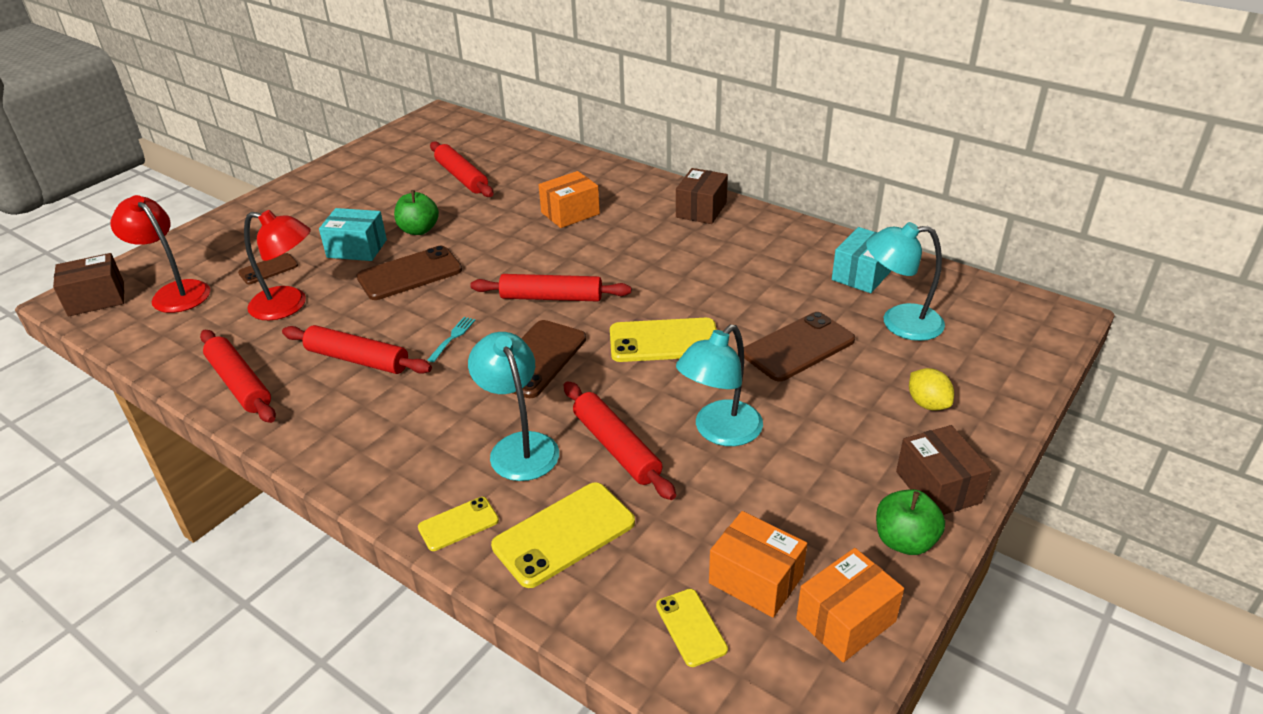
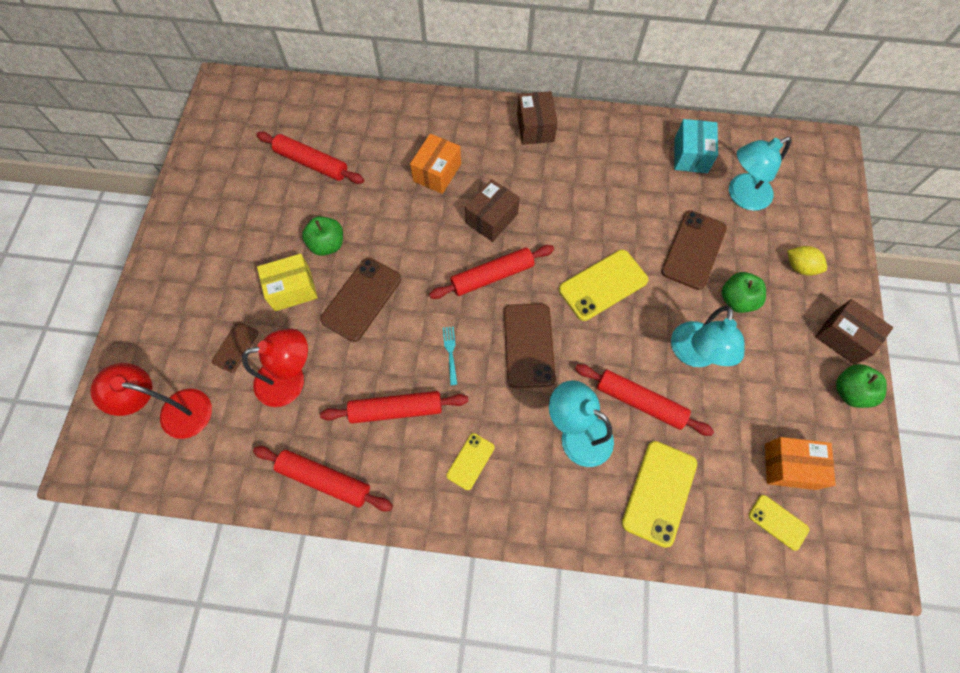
camera: 30 degrees left, 30 degrees up
brown box [53,253,124,316] -> brown box moved to [465,179,520,242]
turquoise box [319,208,387,261] -> yellow box [257,254,318,311]
yellow phone [418,497,499,551] -> yellow phone moved to [446,433,495,490]
orange box [796,548,904,662] -> none
none -> green apple [722,272,766,313]

